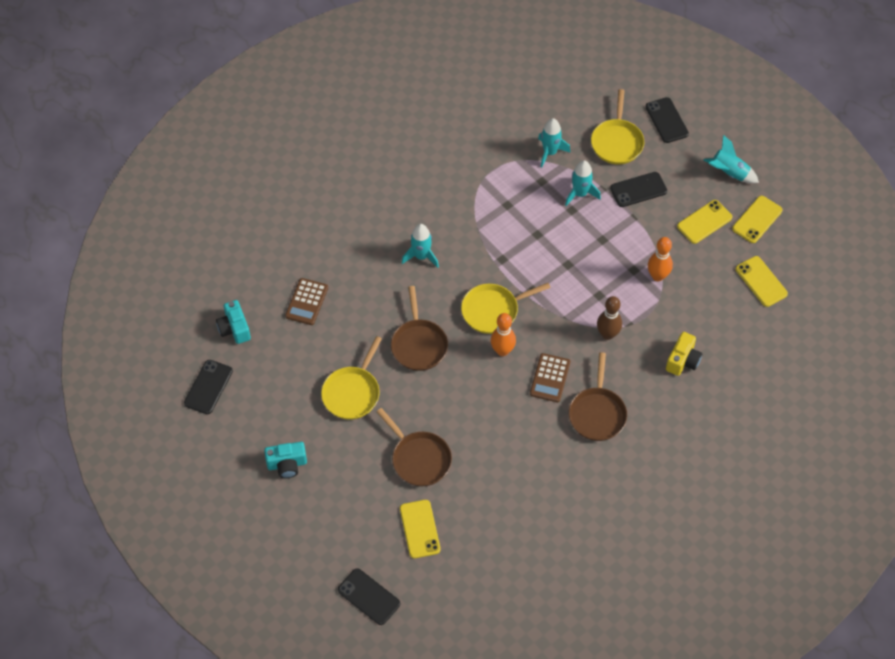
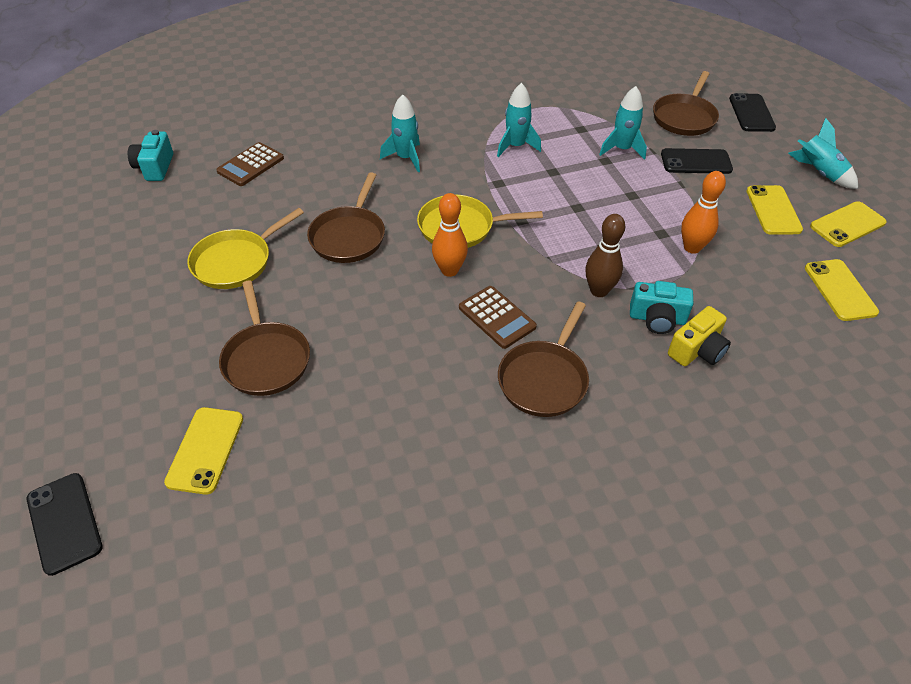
camera: 20 degrees right, 10 degrees down
black phone [184,360,233,414] -> none
turquoise camera [264,442,307,478] -> turquoise camera moved to [630,281,693,334]
brown calculator [530,353,570,402] -> brown calculator turned 75 degrees counterclockwise [459,286,537,349]
turquoise rocket [538,118,571,168] -> turquoise rocket moved to [497,83,541,157]
yellow pan [591,89,644,165] -> brown pan [653,71,719,136]
yellow phone [677,200,733,244] -> yellow phone turned 75 degrees counterclockwise [747,185,803,235]

